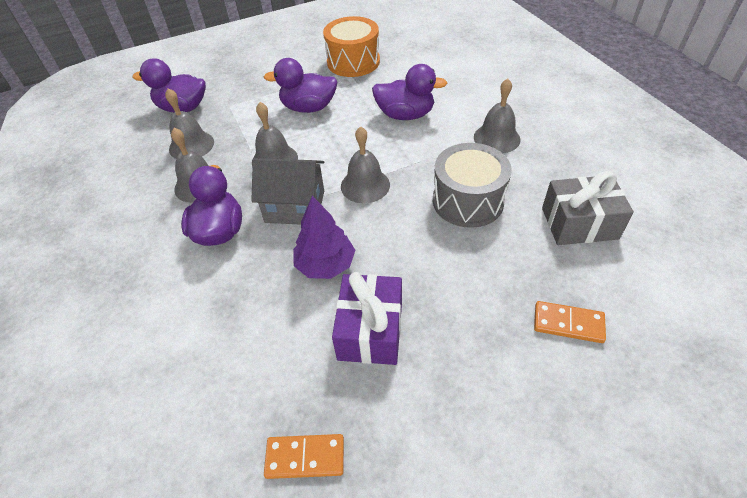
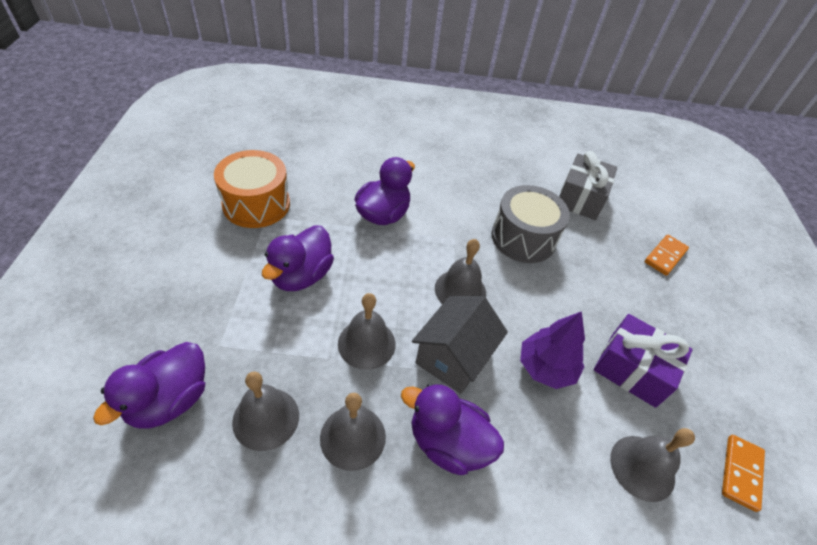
camera: 70 degrees left, 0 degrees up
grey bell [474,78,521,153] -> grey bell moved to [610,428,695,502]

